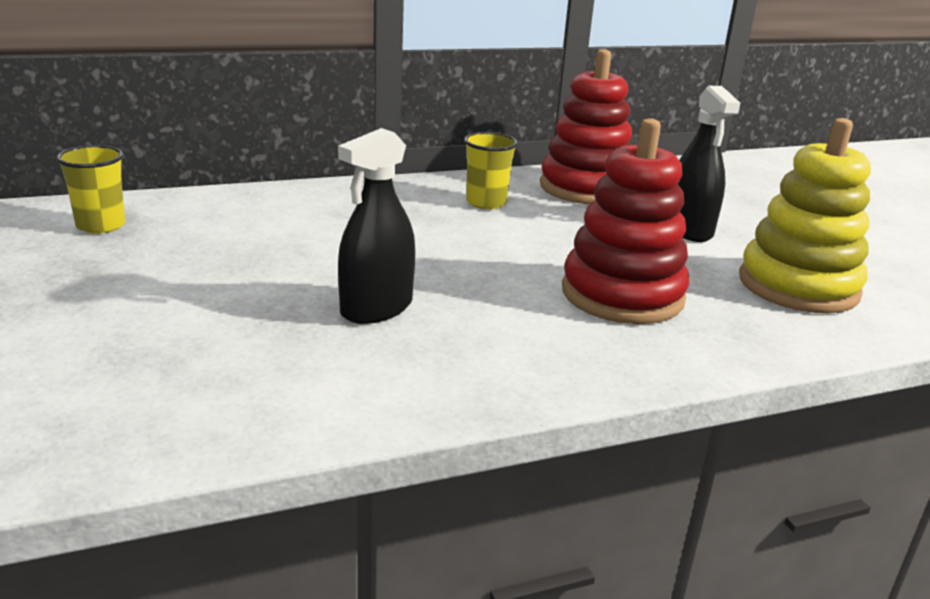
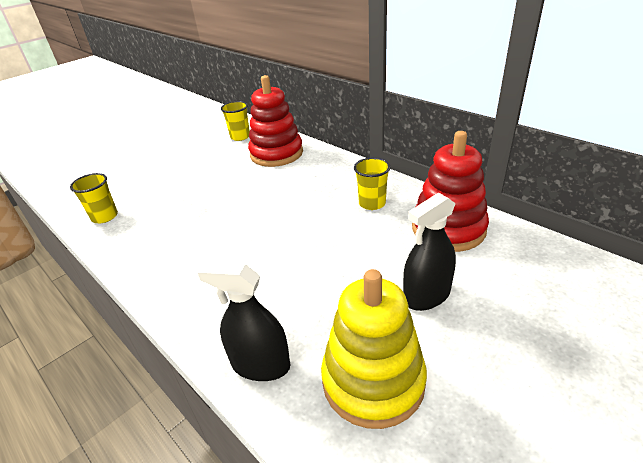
camera: 70 degrees right, 10 degrees up
black spray bottle [338,128,415,324] -> black spray bottle moved to [198,263,290,381]
red stacking toy [562,118,690,324] -> red stacking toy moved to [248,75,303,167]
none -> yellow cup [70,173,118,223]

